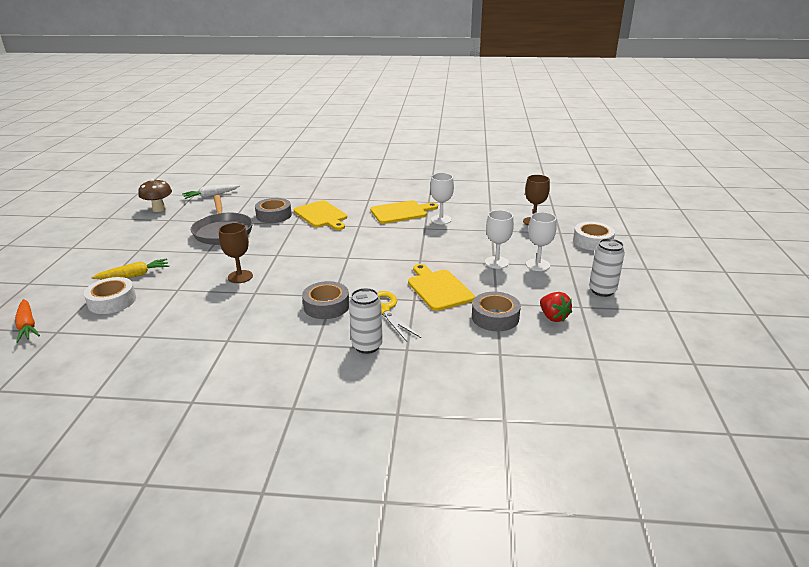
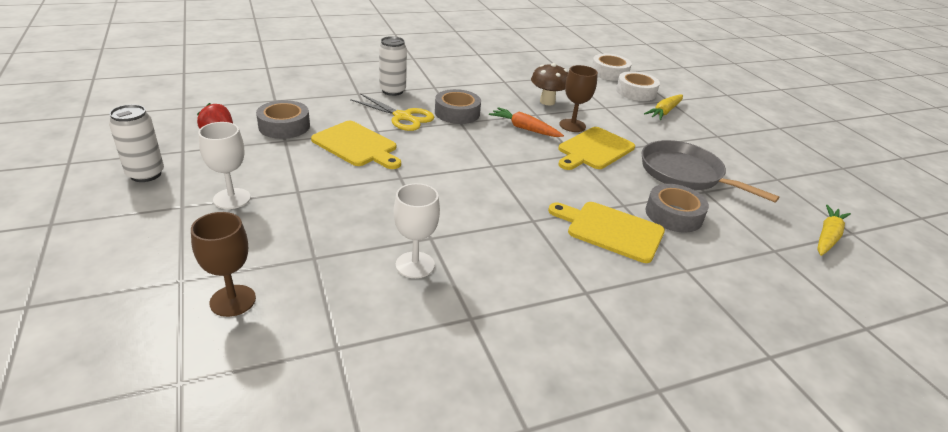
camera: 150 degrees right, 5 degrees up
orange carrot [15,299,40,343] -> orange carrot moved to [489,107,564,137]
brown mushroom [138,179,172,212] -> brown mushroom moved to [531,63,568,106]
white carrot [182,184,240,199] -> yellow carrot [817,205,851,256]
yellow cutting board [370,200,438,224] -> yellow cutting board moved to [558,127,635,170]
white goblet [485,210,514,269] -> none
white tape [573,222,615,251] -> white tape moved to [591,54,632,81]

